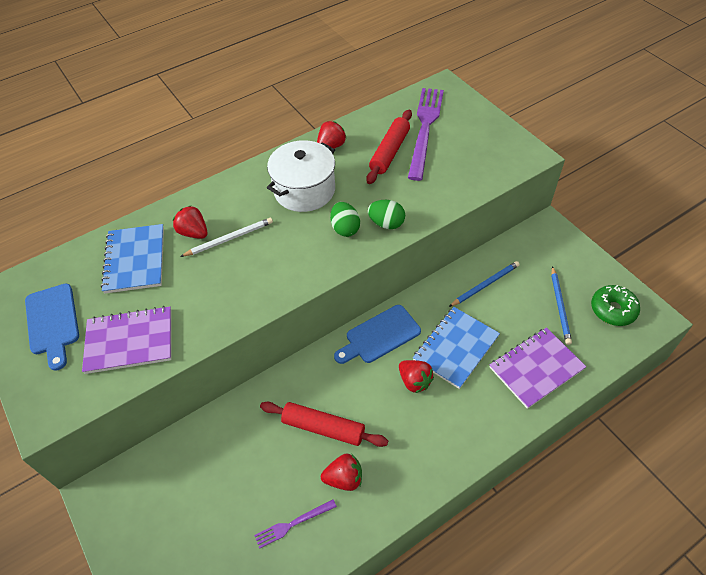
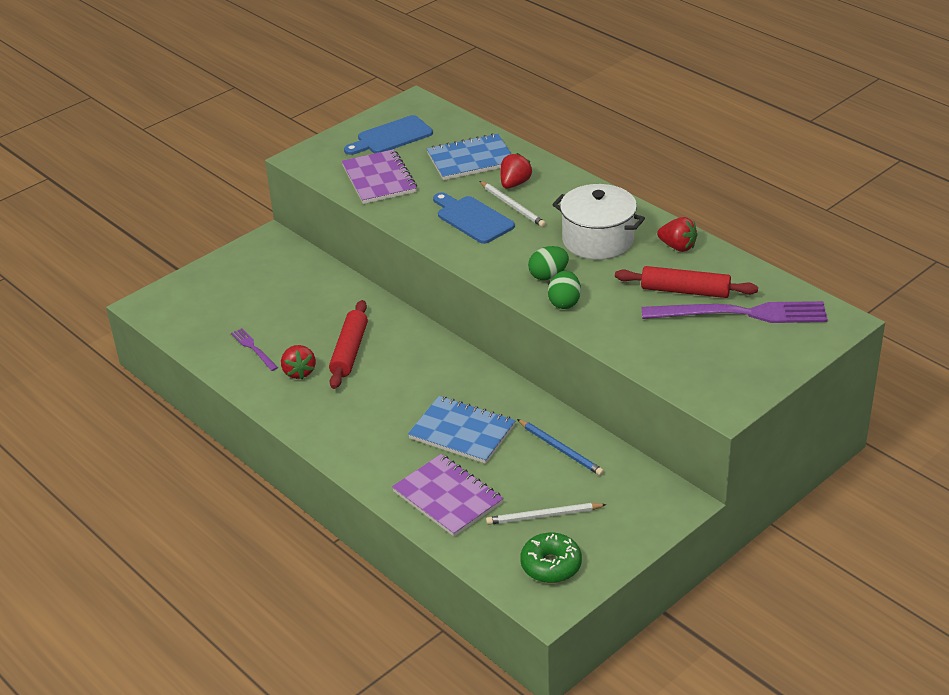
camera: 80 degrees right, 15 degrees down
blue cutting board [334,305,421,364] -> blue cutting board moved to [433,192,515,244]
red strawberry [399,360,434,393] -> none
blue pencil [551,266,572,345] -> white pencil [486,503,607,525]

